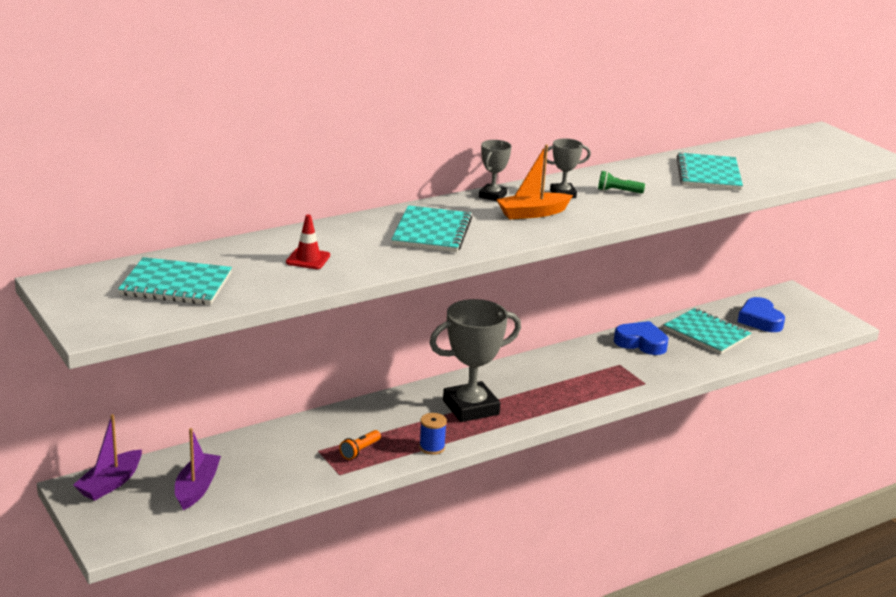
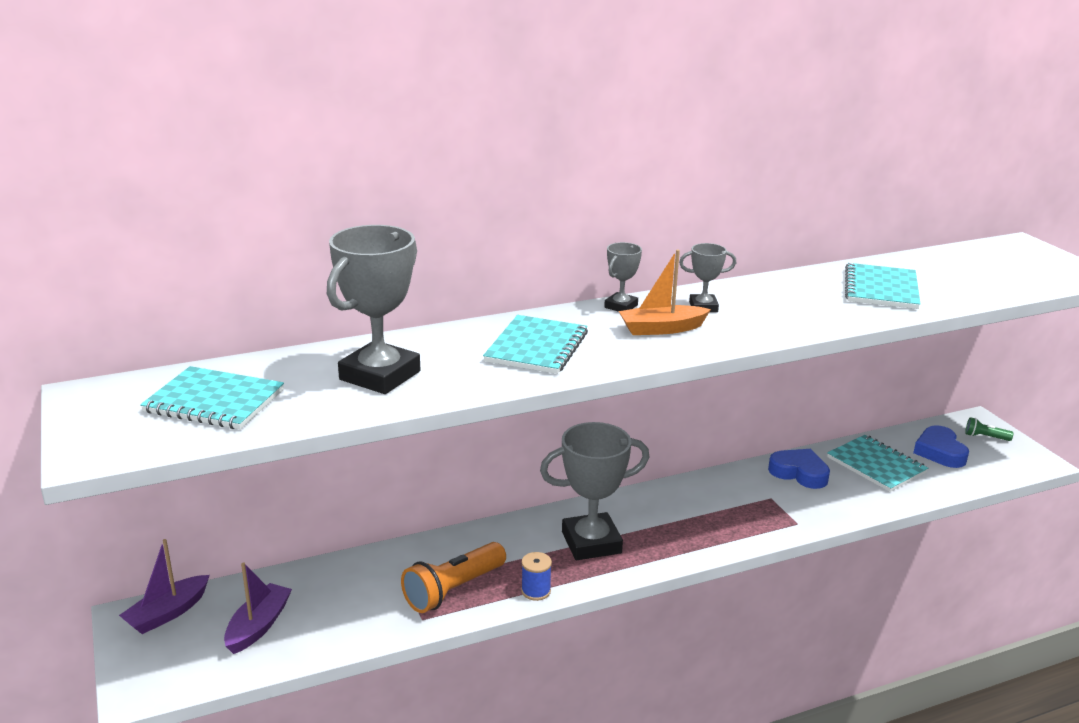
camera: 10 degrees right, 0 degrees up
red traffic cone [286,214,330,269] -> grey trophy [327,225,420,394]
orange flashlight [339,430,381,460] -> orange flashlight [401,542,506,613], size x2.04
green flashlight [598,171,645,194] -> green flashlight moved to [965,417,1013,441]

